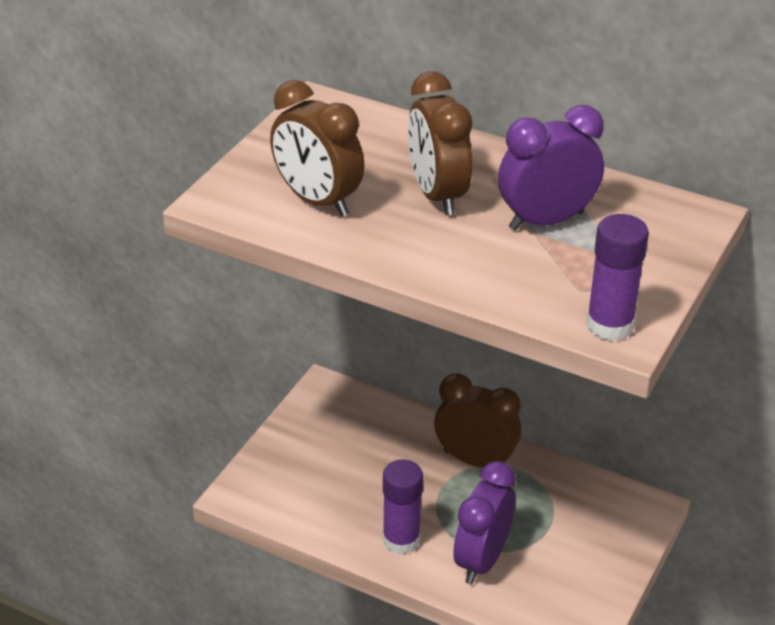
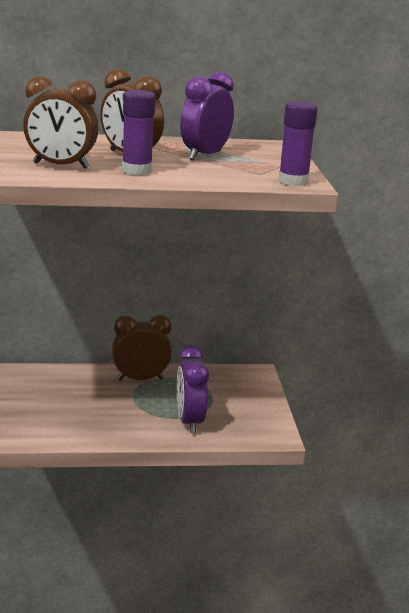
camera: 35 degrees left, 15 degrees down
purple glue stick [383,459,423,554] -> purple glue stick moved to [122,90,155,175]

